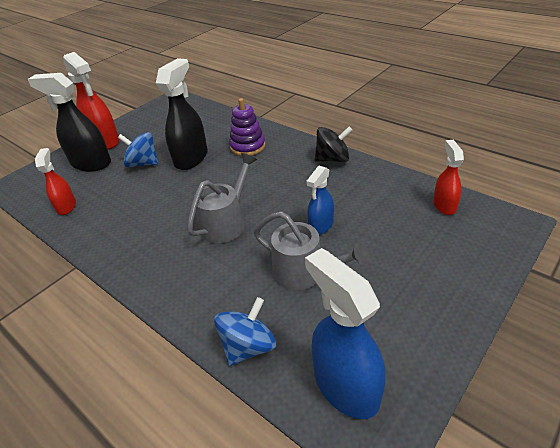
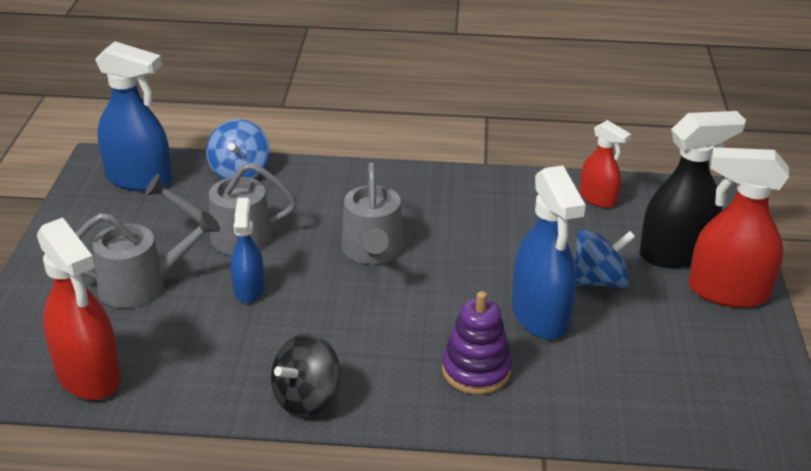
camera: 140 degrees right, 5 degrees down
black spray bottle [156,58,208,170] -> blue spray bottle [512,165,586,339]
red spray bottle [433,140,464,215] -> red spray bottle [37,218,121,400], size x1.71
none -> grey watering can [75,211,220,308]

